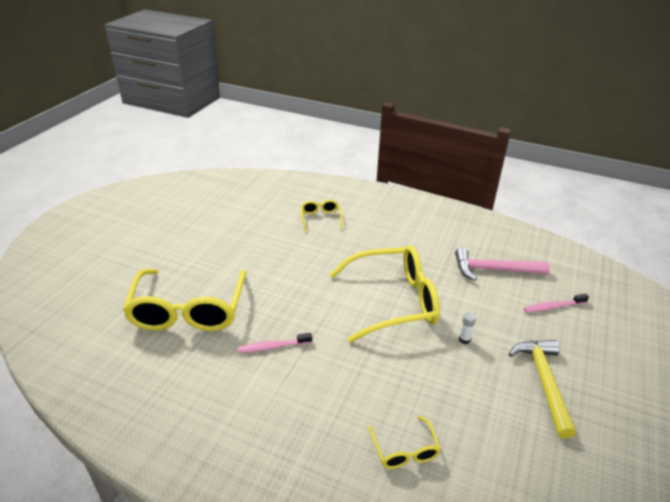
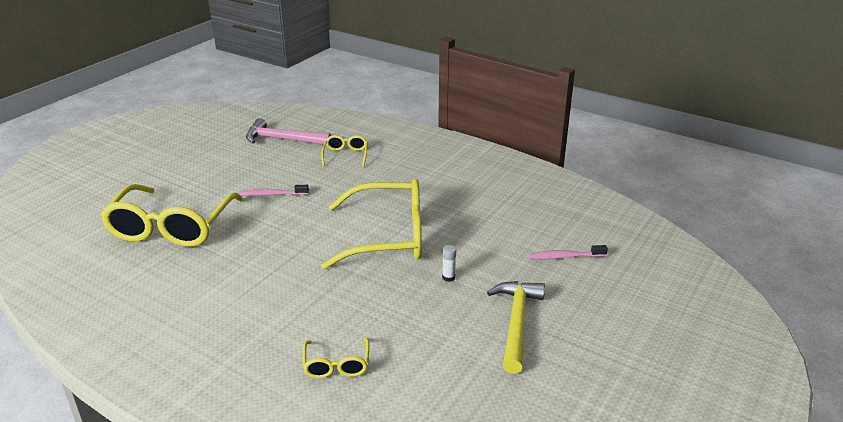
camera: 10 degrees right, 5 degrees down
pink toothbrush [237,333,312,353] -> pink toothbrush moved to [239,185,309,196]
pink hammer [455,248,550,281] -> pink hammer moved to [246,118,332,145]

